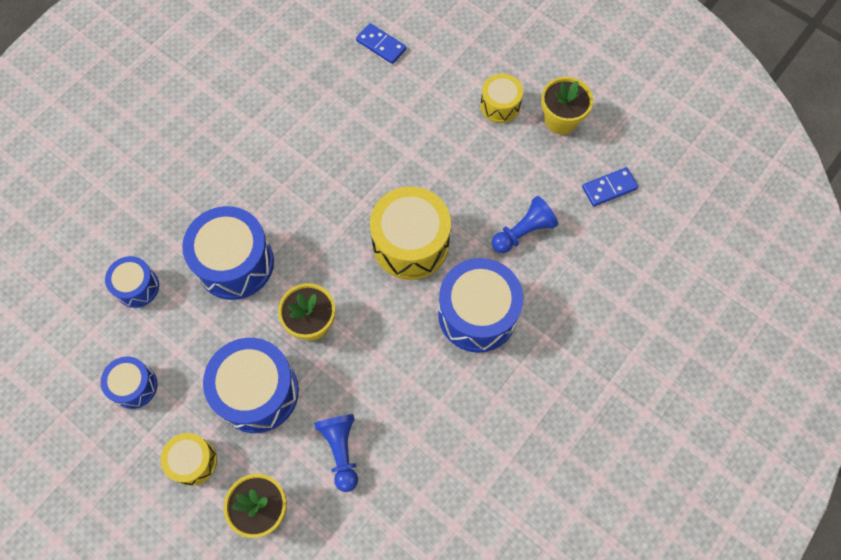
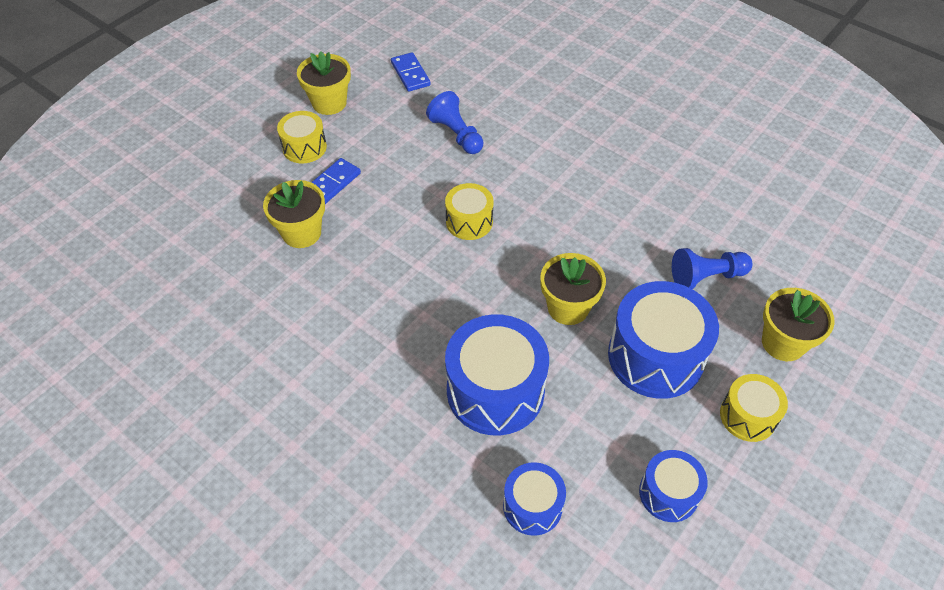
camera: 90 degrees left, 15 degrees down
blue domino [356,23,406,64] -> blue domino moved to [311,158,361,204]
yellow drum [370,187,451,280] -> yellow drum [445,183,494,240], size x0.56
blue drum [438,258,523,353] -> none
none -> yellow flower pot [263,180,325,248]

